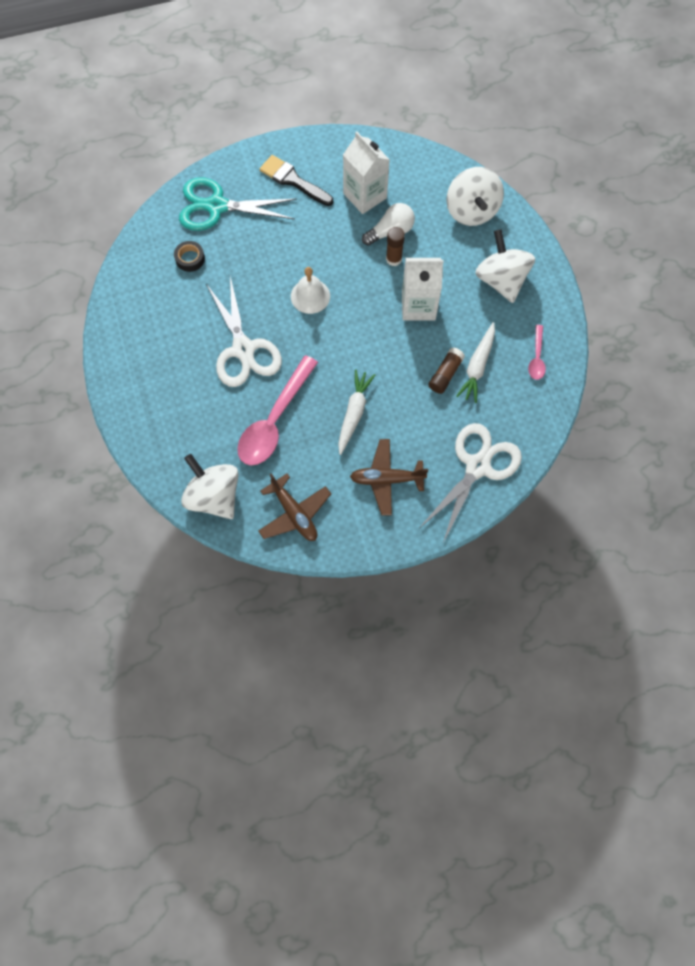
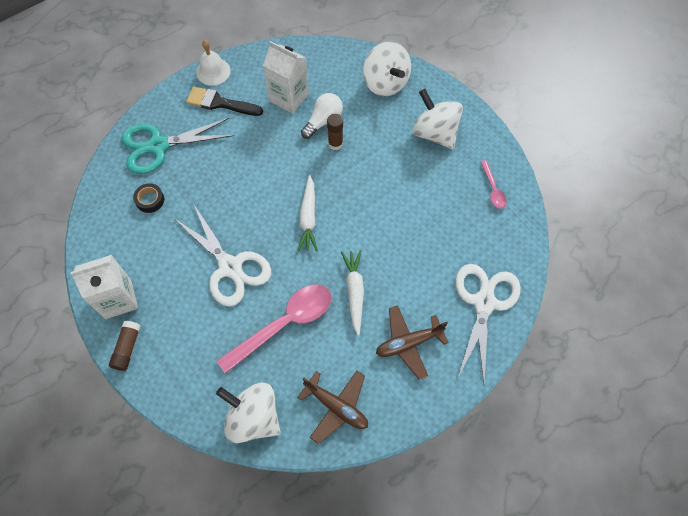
camera: 20 degrees left, 5 degrees down
pink spoon [237,355,318,465] -> pink spoon turned 135 degrees counterclockwise [217,284,332,374]
white bell [291,267,330,314] -> white bell moved to [196,40,231,86]
white carton [402,258,444,320] -> white carton moved to [70,255,138,319]
brown glue stick [429,347,465,394] -> brown glue stick moved to [109,321,141,371]
white carrot [456,322,495,403] -> white carrot moved to [298,175,318,251]

